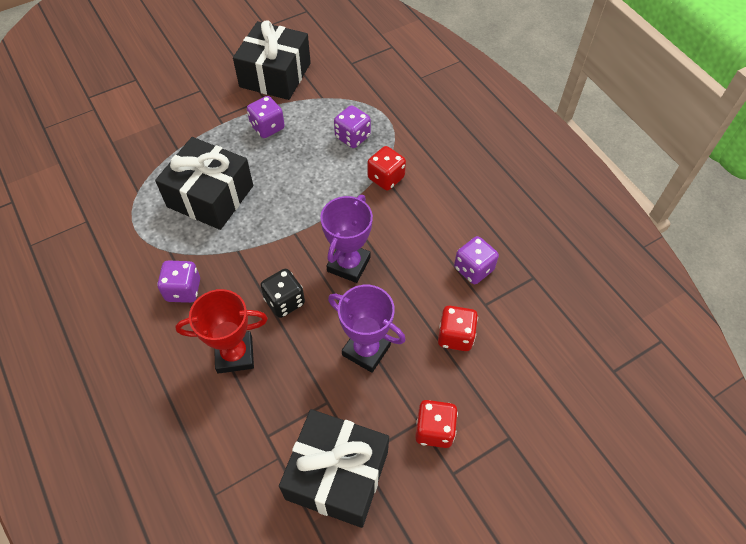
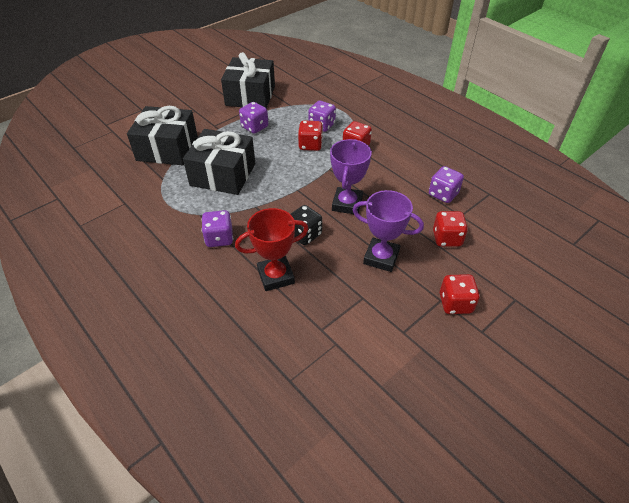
camera: 10 degrees left, 10 degrees down
black gift [279,409,389,528] -> black gift moved to [127,106,198,165]
none -> red dice [298,121,323,151]

